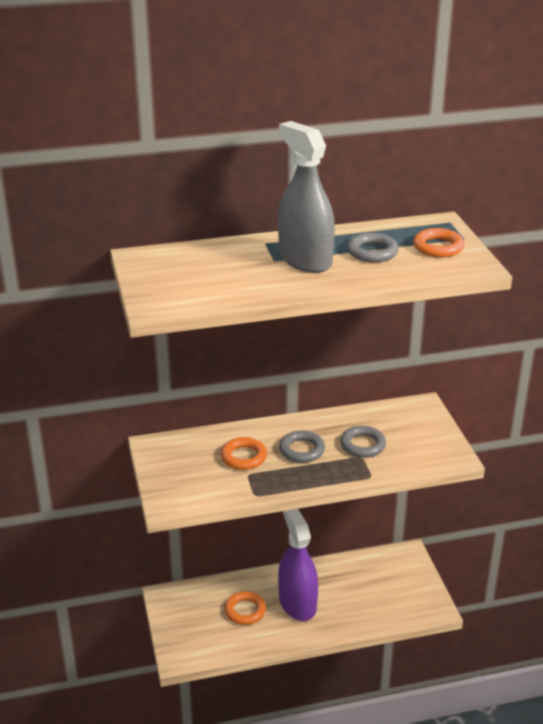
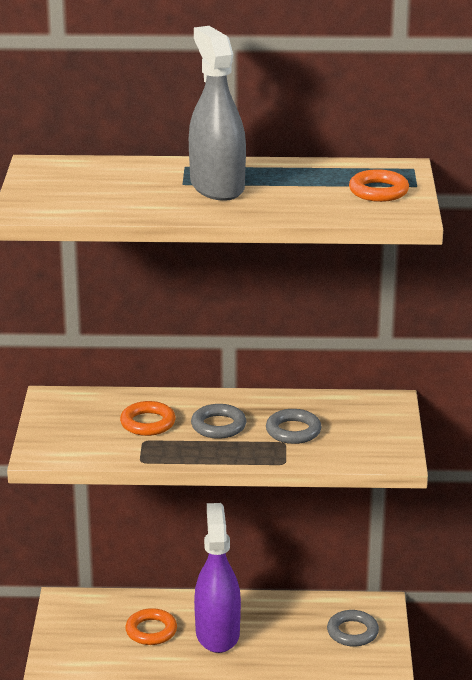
camera: 15 degrees right, 5 degrees down
grey ring [347,233,399,263] -> grey ring moved to [327,610,379,647]

